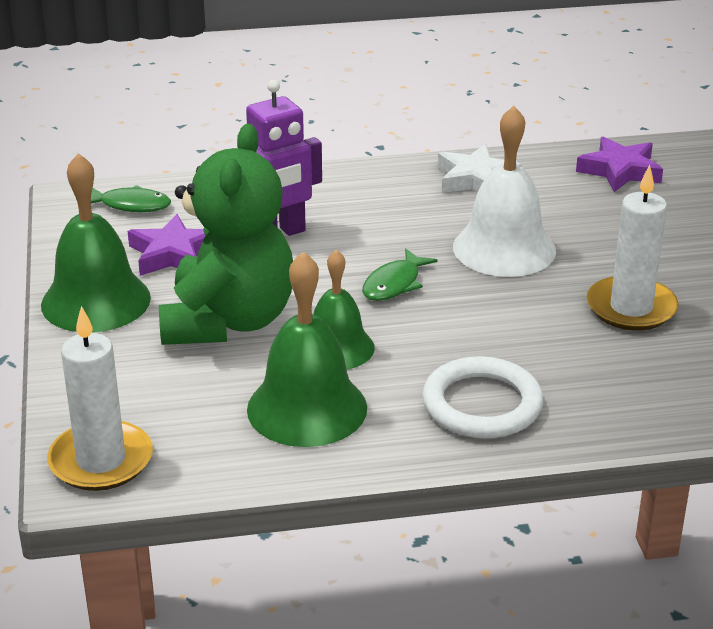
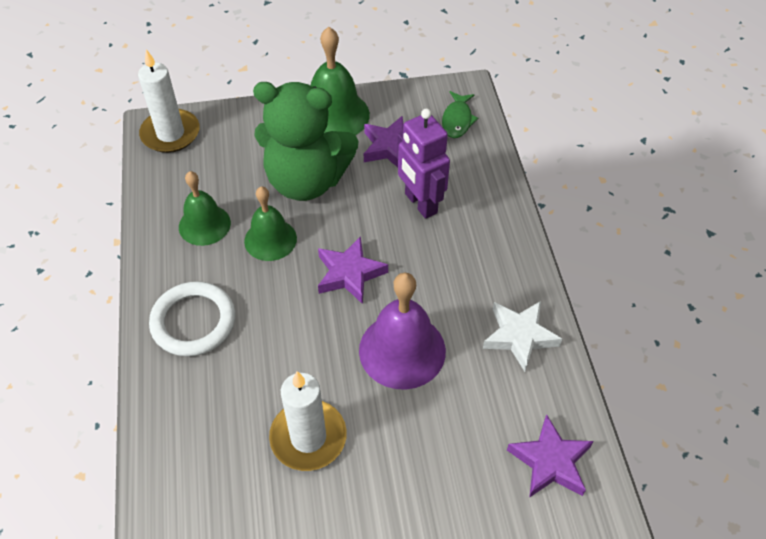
camera: 90 degrees right, 20 degrees up
green bell [247,251,367,447] -> green bell [179,171,231,246], size x0.66
green fish [362,249,438,301] -> purple star [318,236,388,304]
white bell [453,106,556,277] -> purple bell [359,273,446,390]

